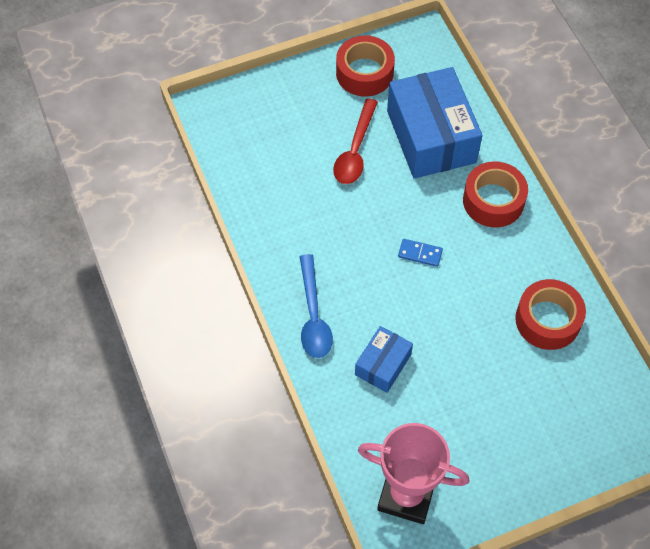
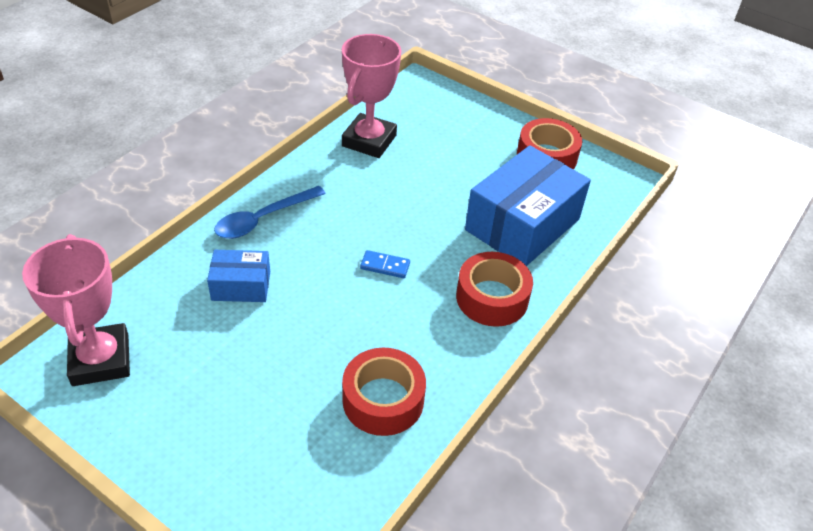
camera: 55 degrees right, 15 degrees down
red spoon [333,98,378,184] -> none
blue domino [398,239,443,267] -> blue domino turned 60 degrees counterclockwise [360,250,410,278]
none -> pink trophy [342,34,401,158]

